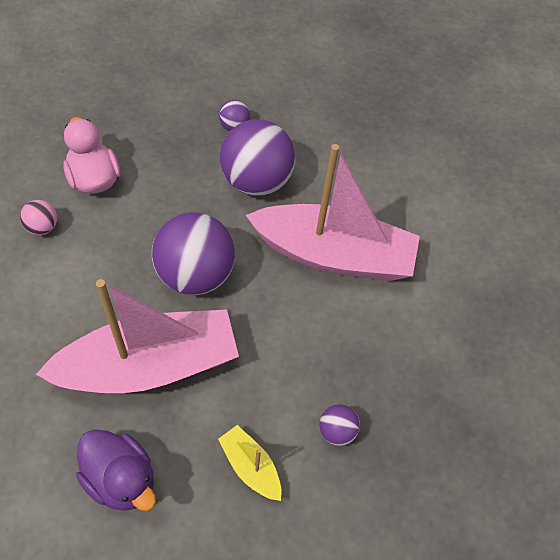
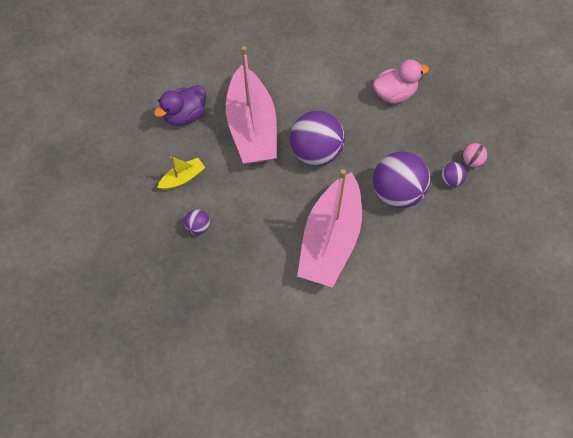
camera: 100 degrees right, 5 degrees up
pink ball [20,200,57,235] -> pink ball moved to [462,143,487,167]

